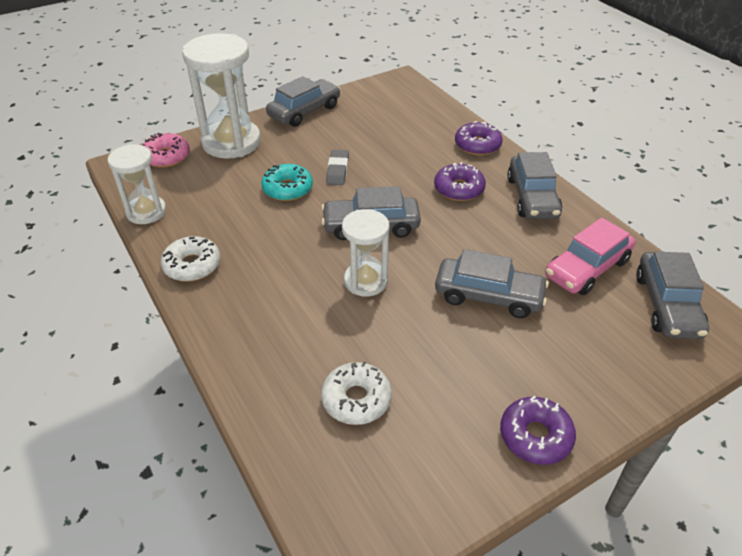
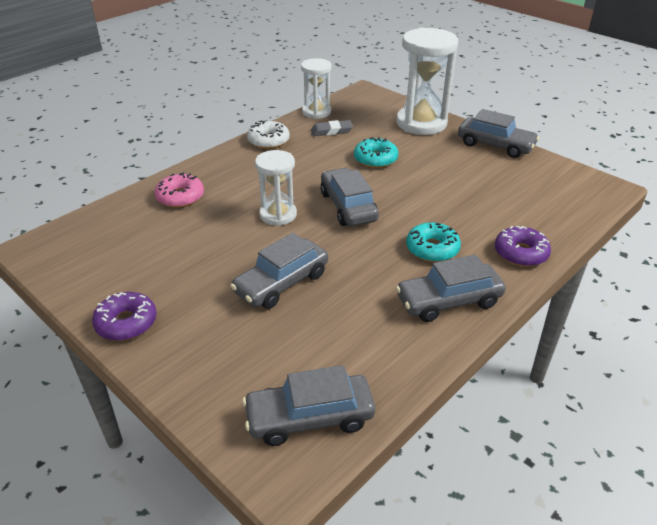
camera: 75 degrees right, 5 degrees down
pink donut [142,133,190,168] -> pink donut moved to [155,172,204,208]
white donut [321,361,392,425] -> none
grey eraser [326,150,349,185] -> grey eraser moved to [311,120,353,136]
purple donut [434,162,486,201] -> turquoise donut [406,222,461,262]
grey car [435,249,549,318] -> grey car turned 45 degrees clockwise [230,233,328,309]
pink car [545,218,635,295] -> none

